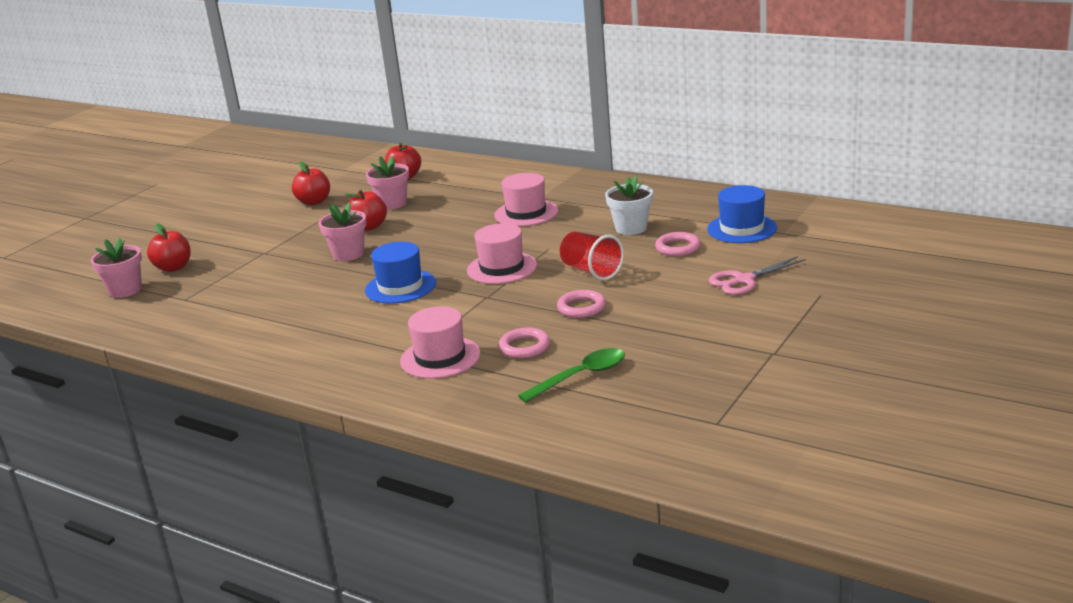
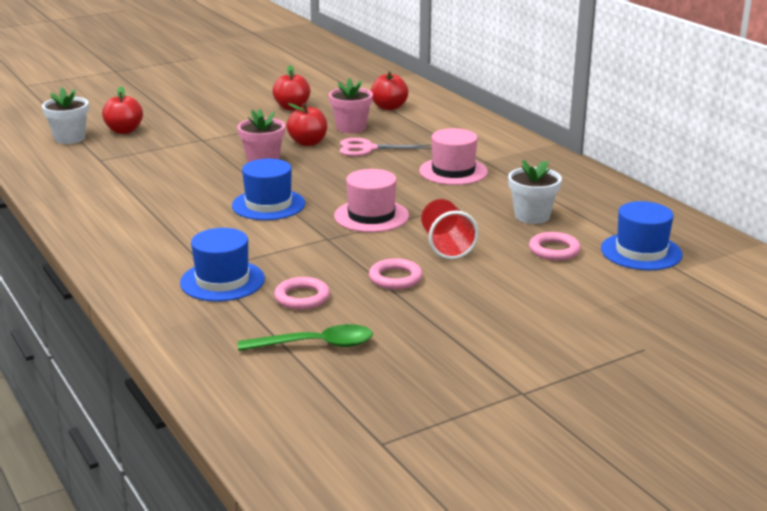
camera: 25 degrees right, 0 degrees up
pink flower pot [91,237,142,298] -> white flower pot [42,88,89,144]
pink hat [400,306,481,379] -> blue hat [180,228,265,302]
pink scissors [709,256,806,295] -> pink scissors moved to [340,138,431,156]

